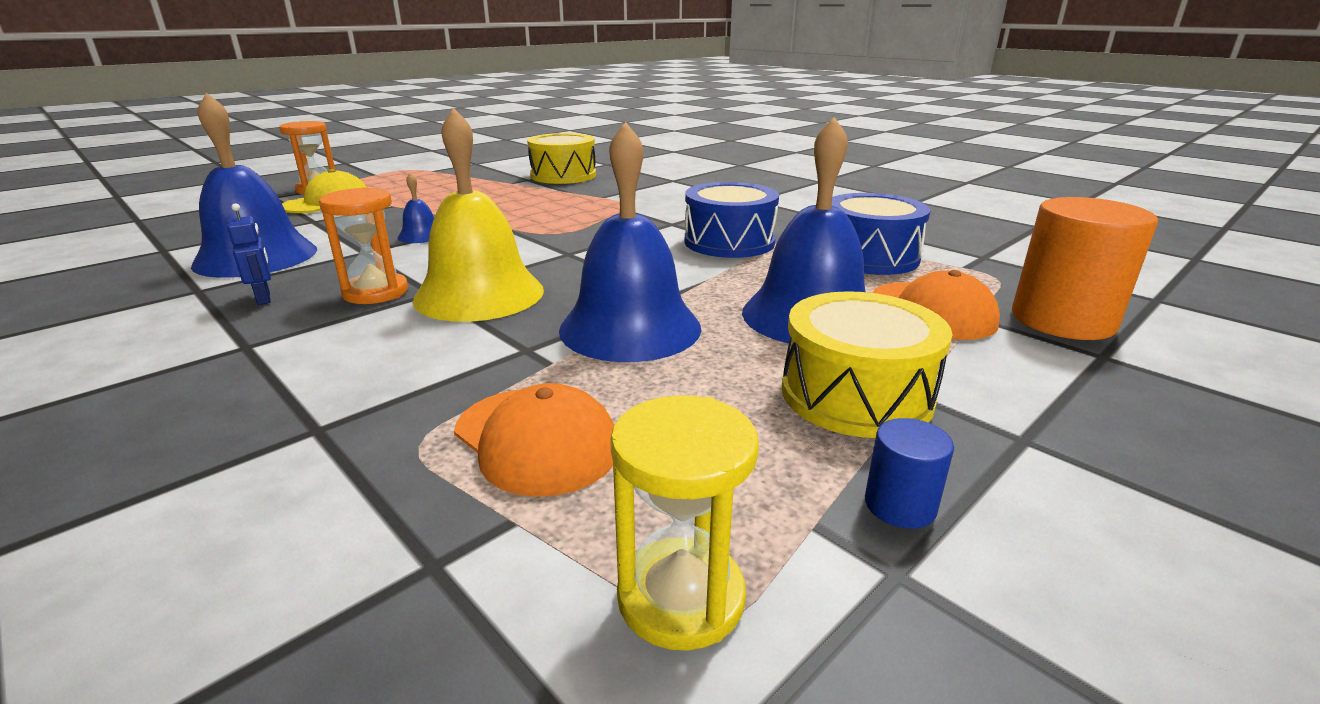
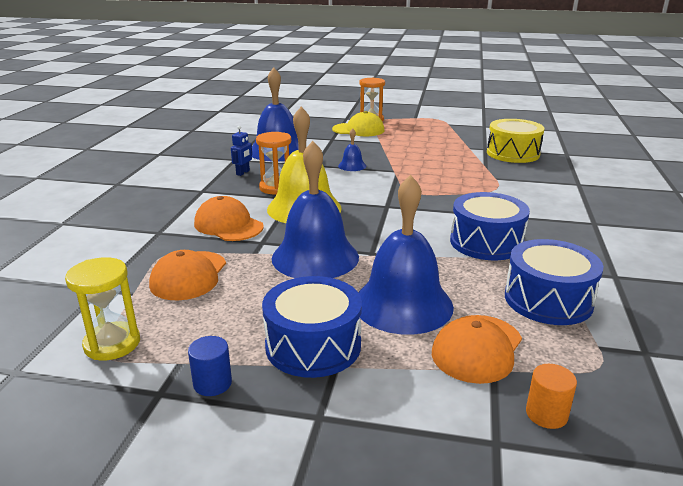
camera: 55 degrees right, 0 degrees up
yellow drum [782,291,952,438] -> blue drum [262,276,362,378]
orange cylinder [1012,197,1158,340] -> orange cylinder [526,364,577,429], size x0.46
none -> orange cap [194,196,264,241]

